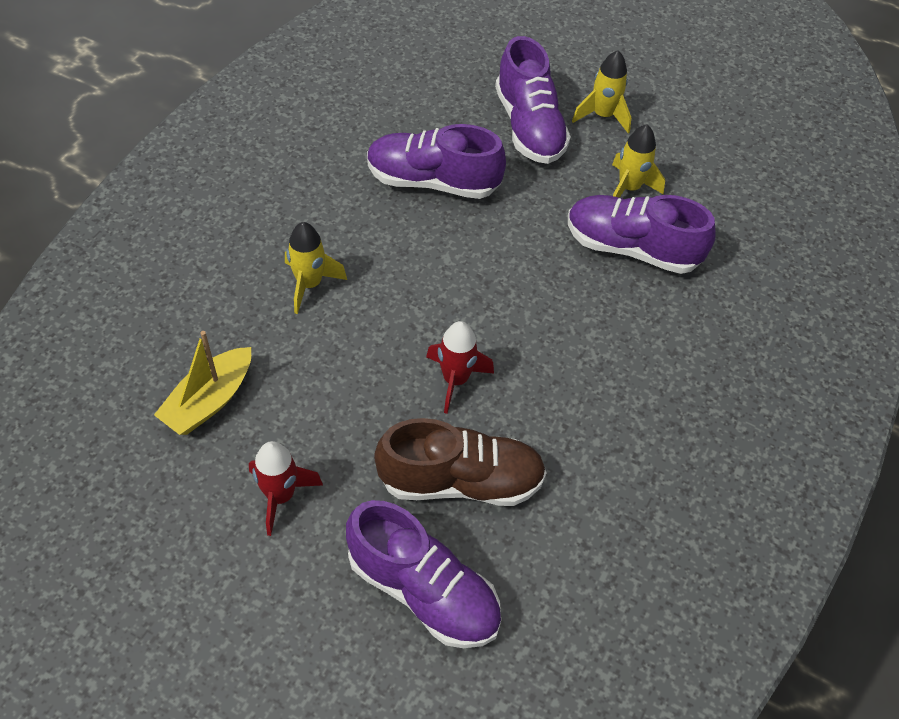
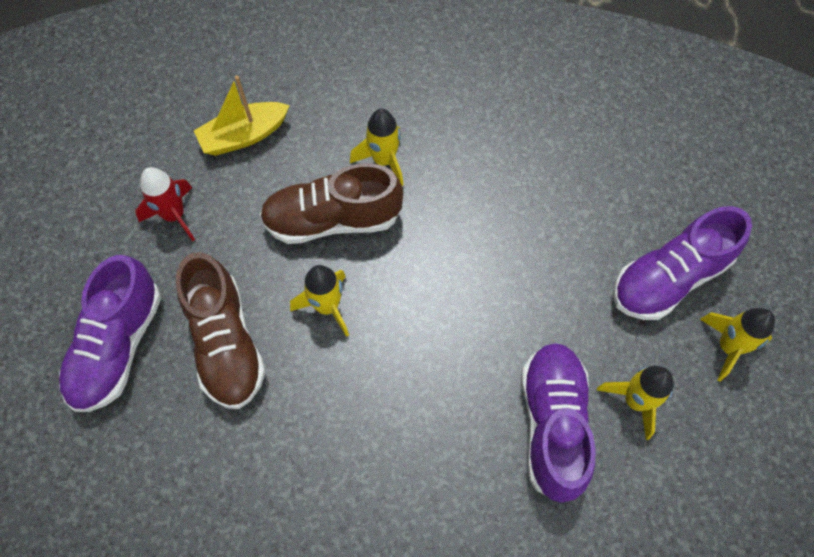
camera: 75 degrees right, 10 degrees up
yellow boat [154,331,251,435] -> yellow boat turned 45 degrees counterclockwise [194,76,290,156]
purple shoe [367,124,506,199] -> none
red rocket [426,321,494,414] -> yellow rocket [290,265,349,337]
none -> brown shoe [260,163,404,244]

